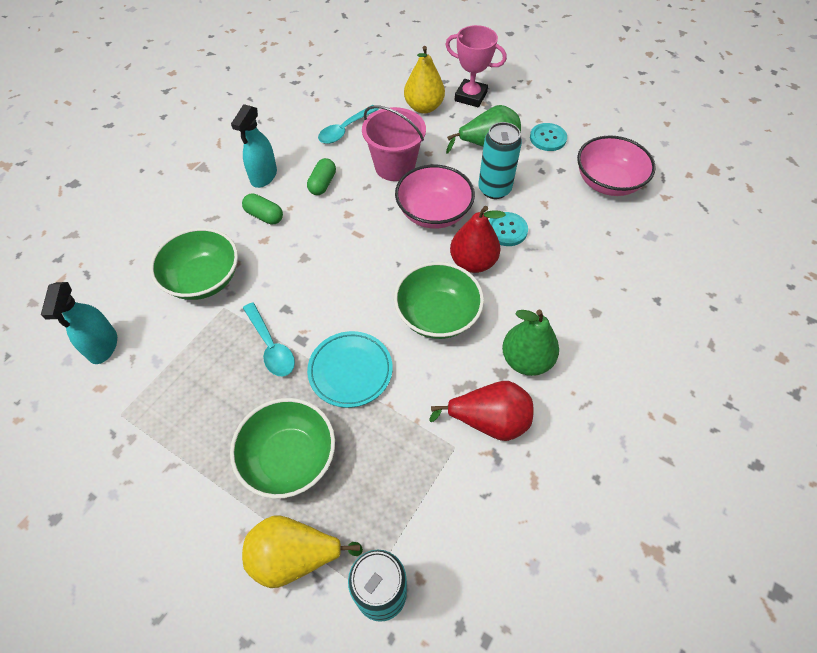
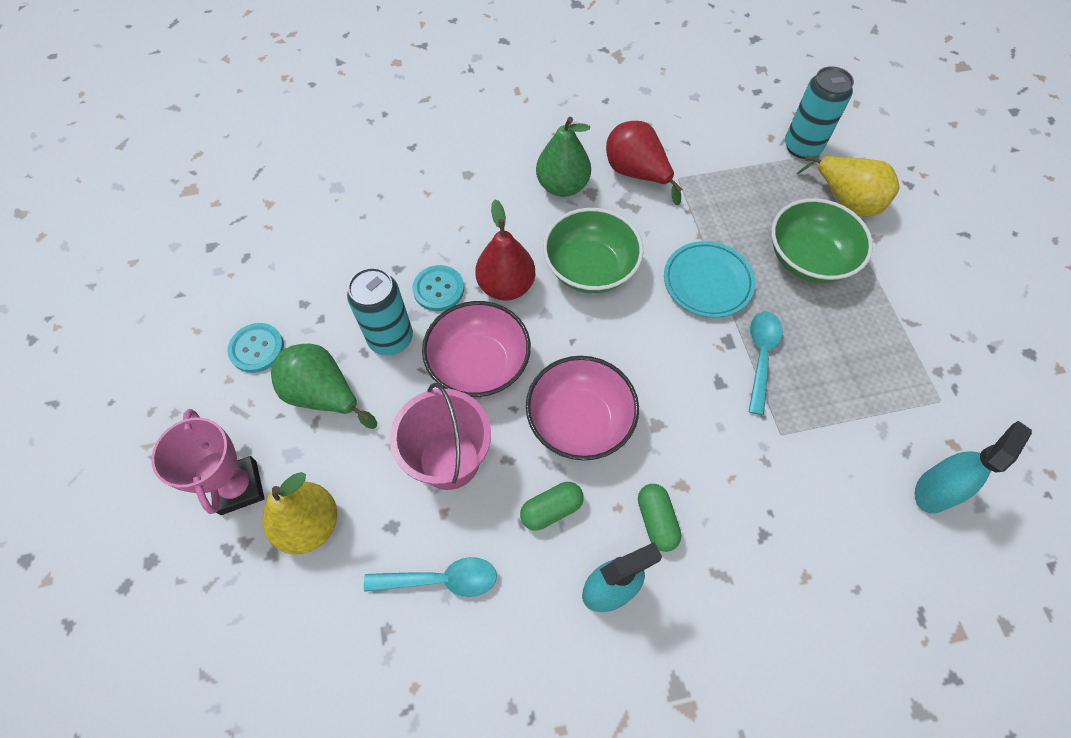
camera: 135 degrees left, 5 degrees up
green bowl [150,228,238,300] -> none
pink bowl [577,135,656,196] -> pink bowl moved to [526,356,639,461]

